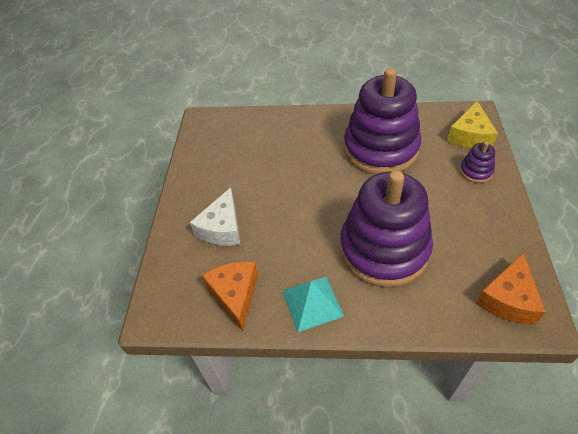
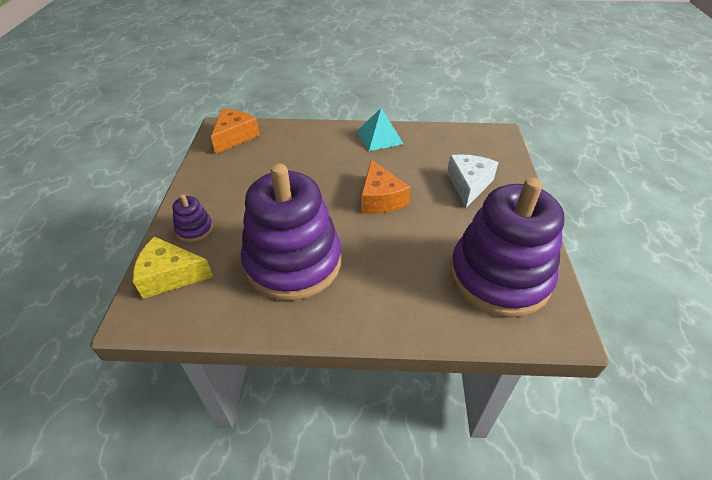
camera: 175 degrees right, 5 degrees down
orange cheese [202,261,258,331] -> orange cheese moved to [361,159,411,214]
purple stacking toy [340,171,433,287] -> purple stacking toy moved to [450,177,564,318]
yellow cheese [447,101,498,149] -> yellow cheese turned 105 degrees counterclockwise [133,236,213,299]

